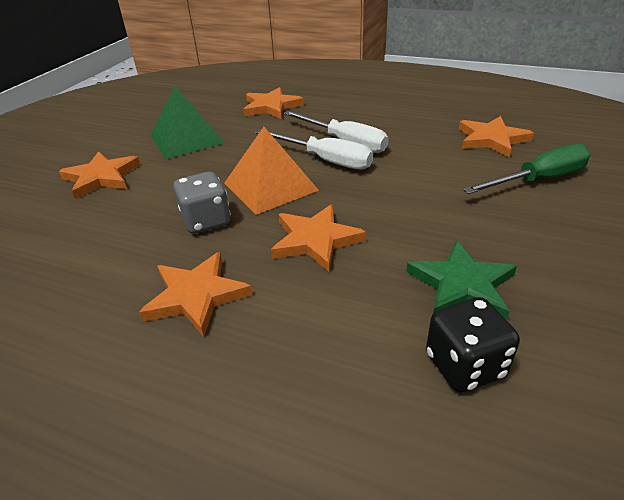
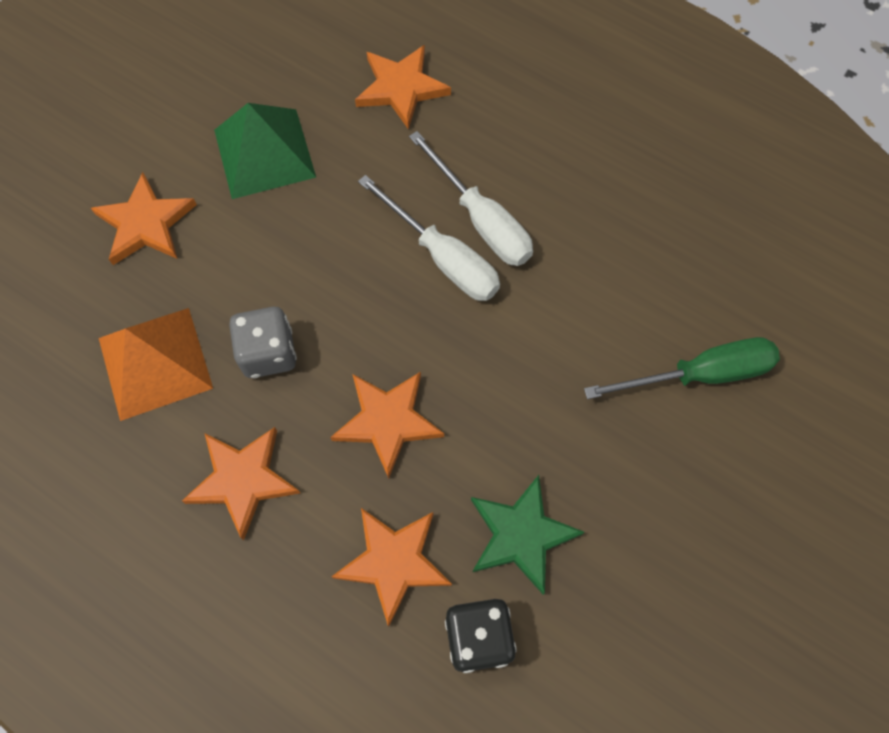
camera: 10 degrees right, 30 degrees up
orange pyramid [224,127,319,215] -> orange pyramid moved to [99,308,213,421]
orange star [459,116,534,157] -> orange star moved to [331,508,452,627]

